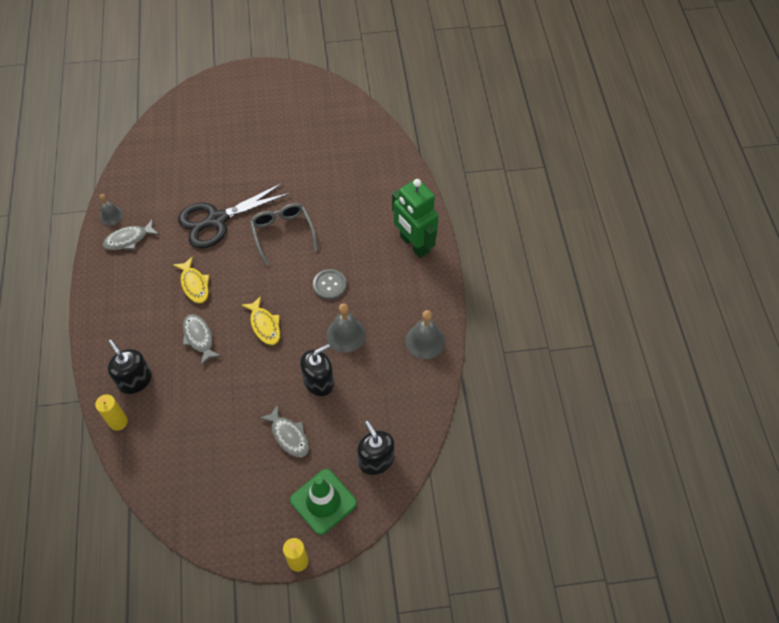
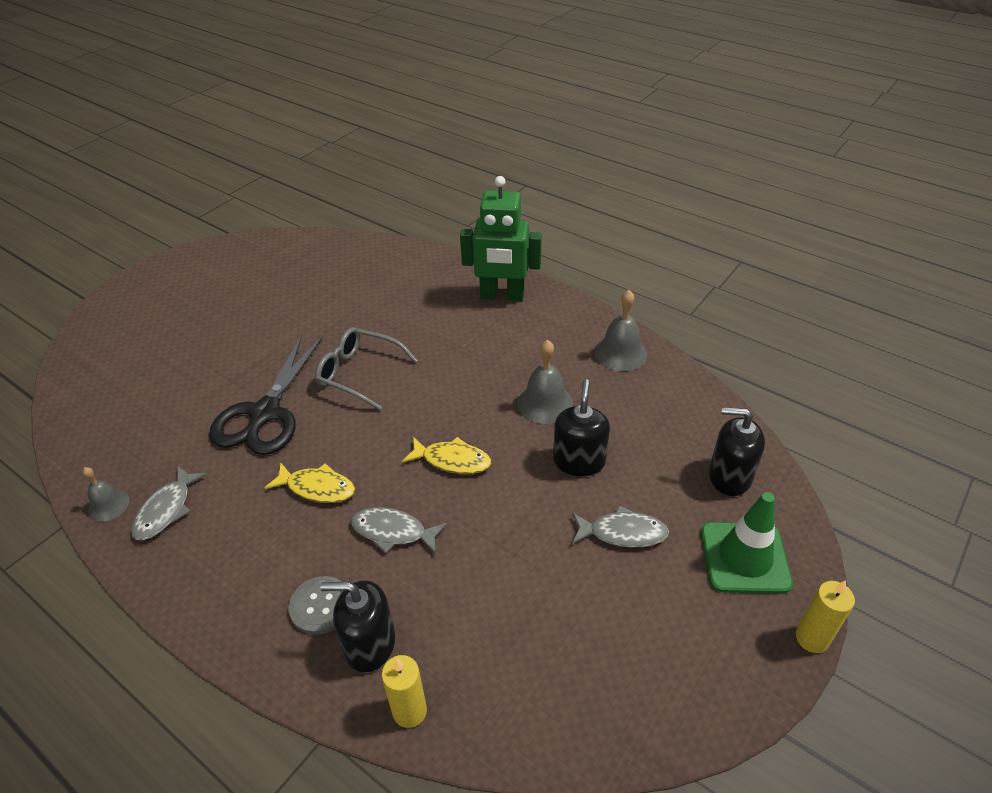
camera: 45 degrees left, 15 degrees down
grey button [313,269,347,300] -> grey button moved to [289,576,343,635]

